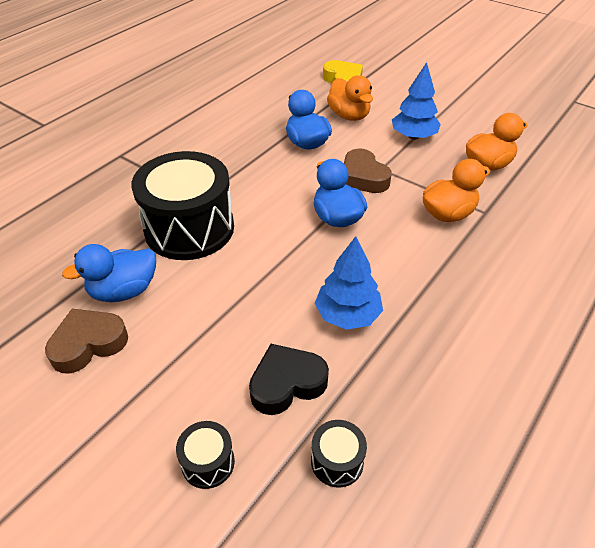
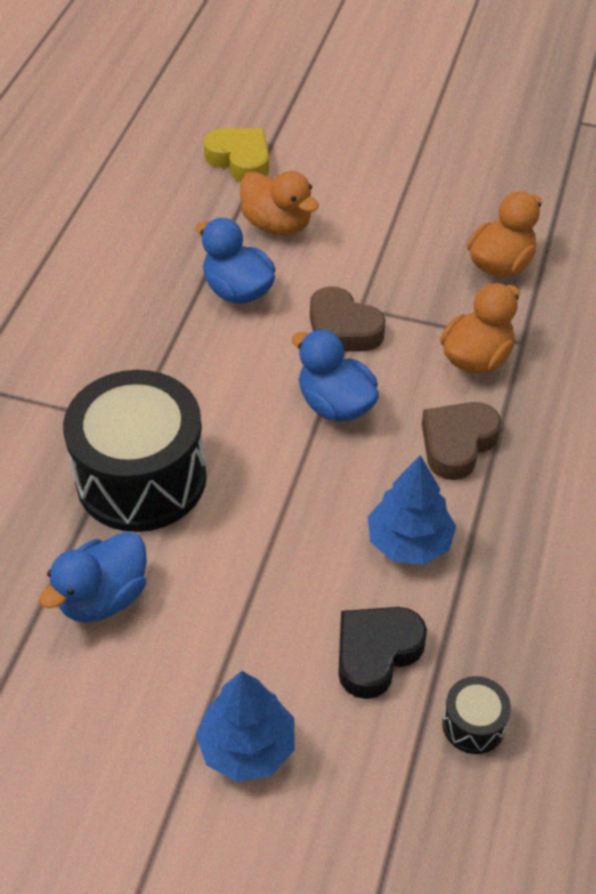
camera: 20 degrees left, 5 degrees up
brown heart [45,309,128,374] -> brown heart moved to [422,402,501,480]
black drum [176,421,235,489] -> none
blue tree [392,62,441,140] -> blue tree moved to [196,671,294,782]

